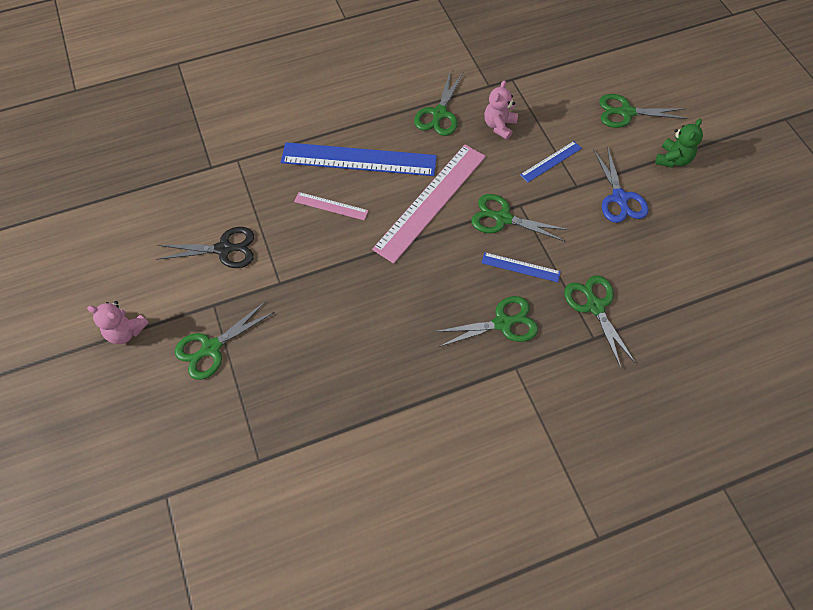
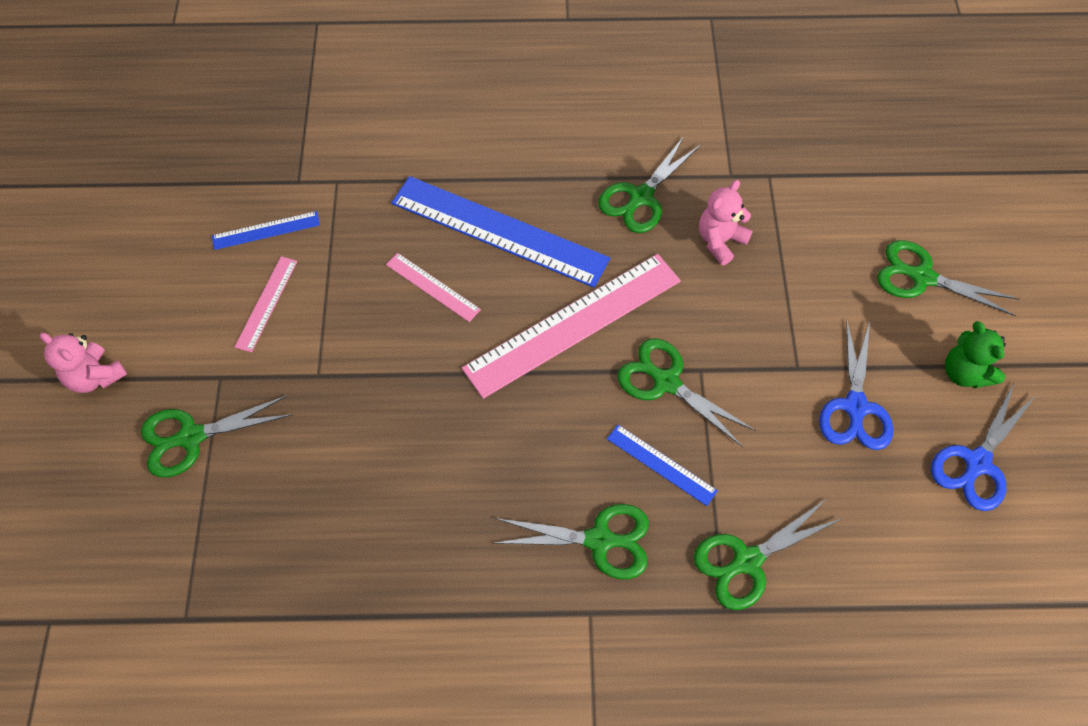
camera: 20 degrees right, 0 degrees up
black scissors [156,227,254,268] -> pink ruler [235,256,297,352]
blue ruler [520,141,582,183] -> blue ruler moved to [212,211,320,250]
green scissors [564,275,636,368] -> green scissors turned 120 degrees counterclockwise [694,500,841,610]
green teddy bear [655,119,703,168] -> green teddy bear turned 105 degrees clockwise [945,321,1006,388]
none -> blue scissors [931,384,1035,511]

